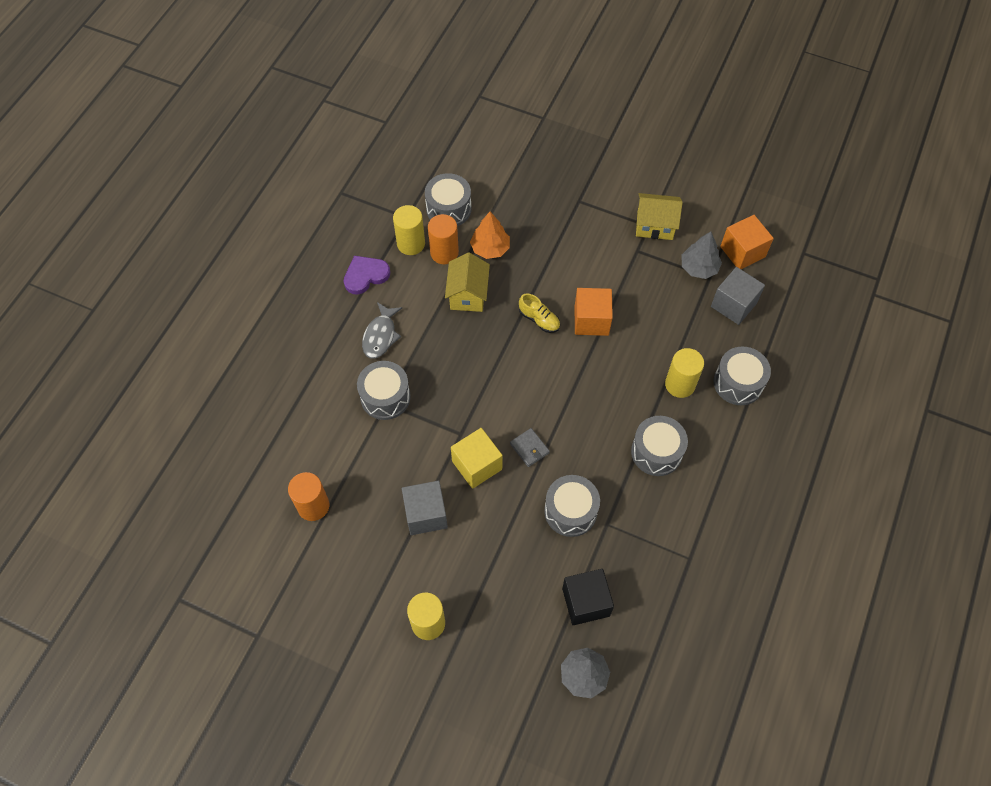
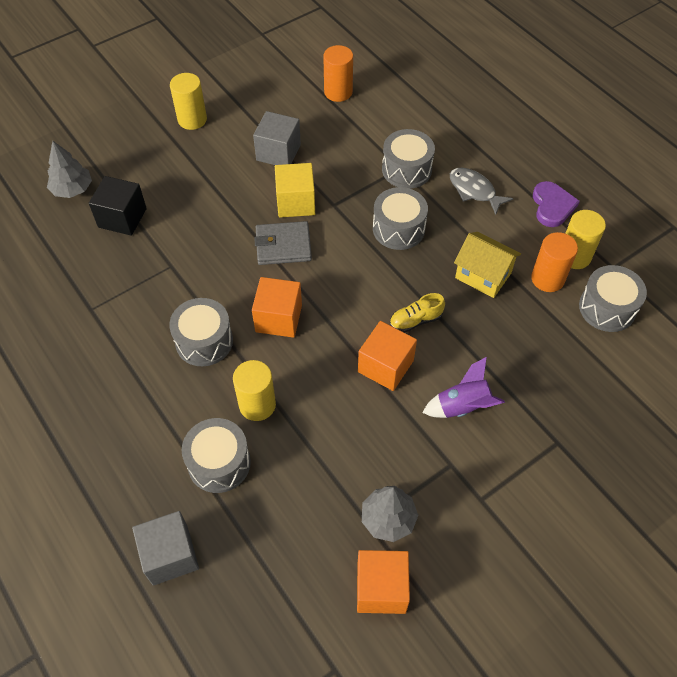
camera: 120 degrees right, 5 degrees down
orange tree [470,212,510,259] -> none
grey wallet [510,428,550,467] -> grey wallet [254,221,312,265], size x1.60
grey drum [544,475,600,537] -> grey drum moved to [373,187,428,250]
yellow house [636,193,683,240] -> none
grey cube [711,267,765,325] -> grey cube moved to [132,511,199,586]
none -> orange cube [252,277,302,338]
none -> purple rocket [423,357,505,418]

